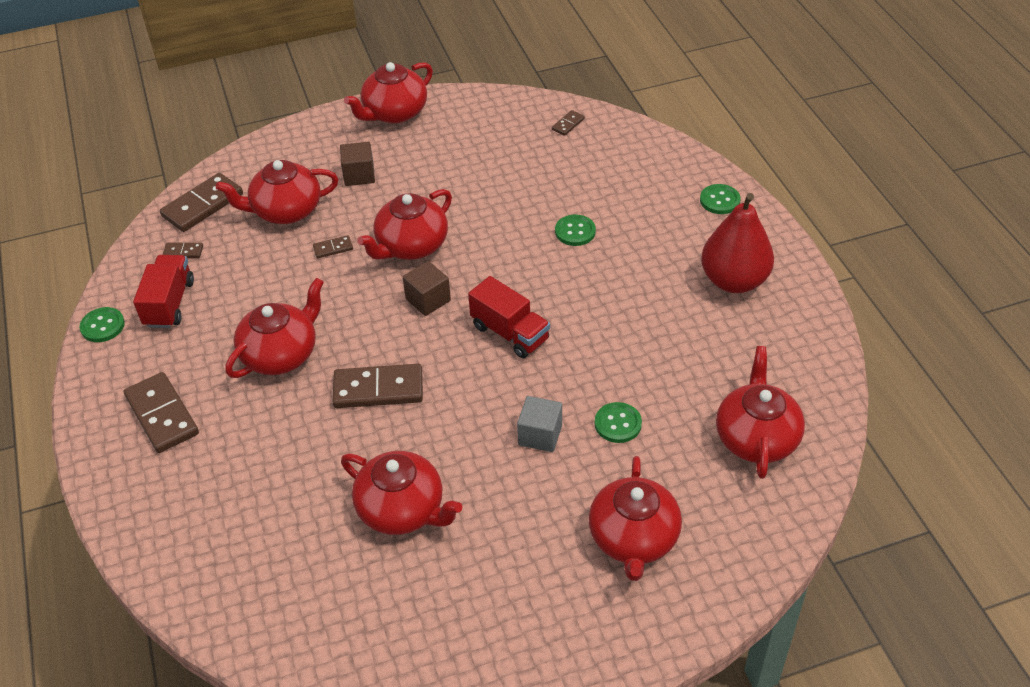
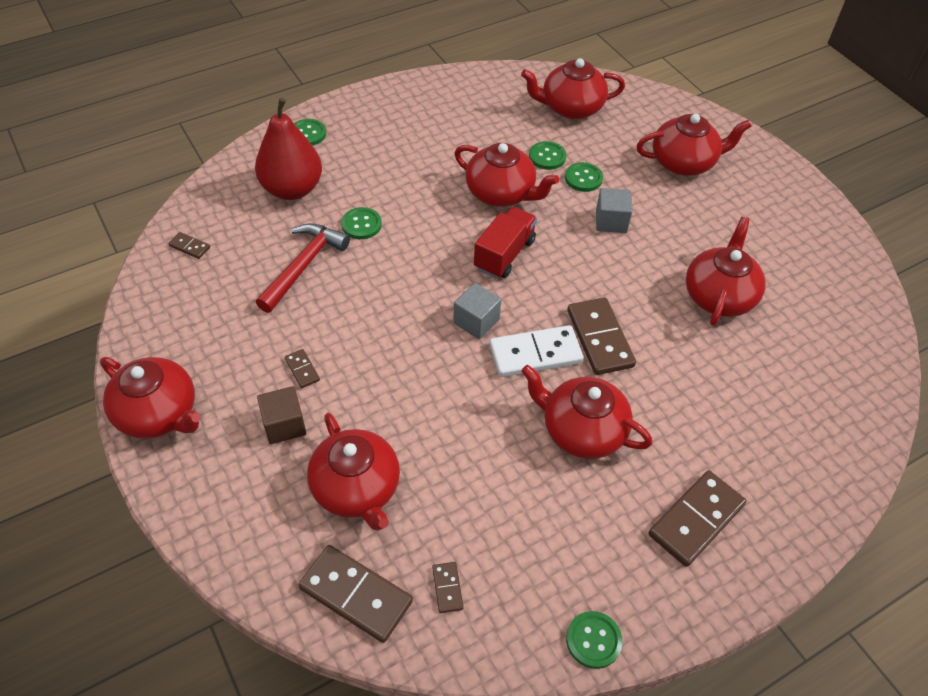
camera: 105 degrees left, 5 degrees up
red truck [133,255,194,328] -> none
brown domino [313,235,353,258] -> brown domino moved to [285,349,320,388]
red teapot [357,189,452,260] -> red teapot moved to [454,143,559,207]
brown cube [403,261,451,316] -> grey cube [453,283,501,339]
red pear [701,193,774,293] -> red pear moved to [255,98,322,200]
none -> red hammer [256,223,350,313]
none -> white domino [489,325,584,377]
none -> green button [529,141,566,170]

